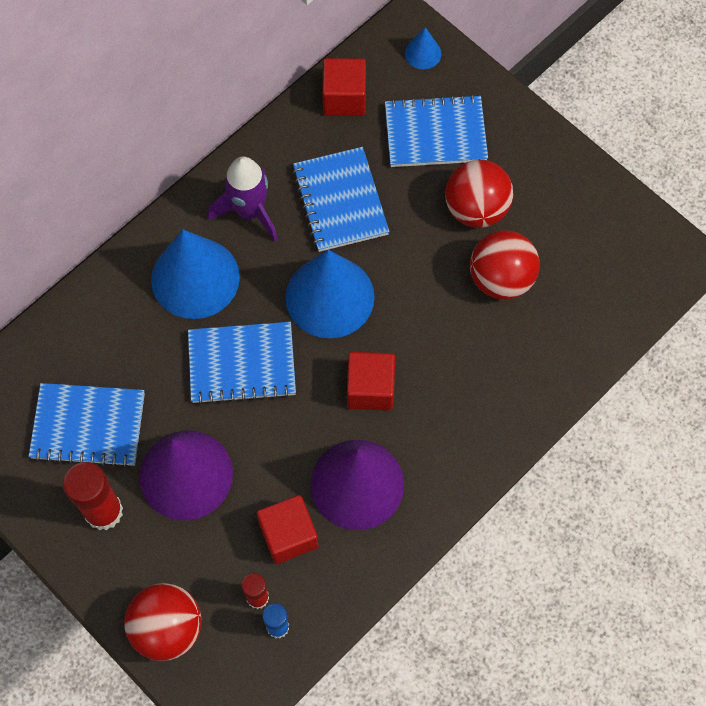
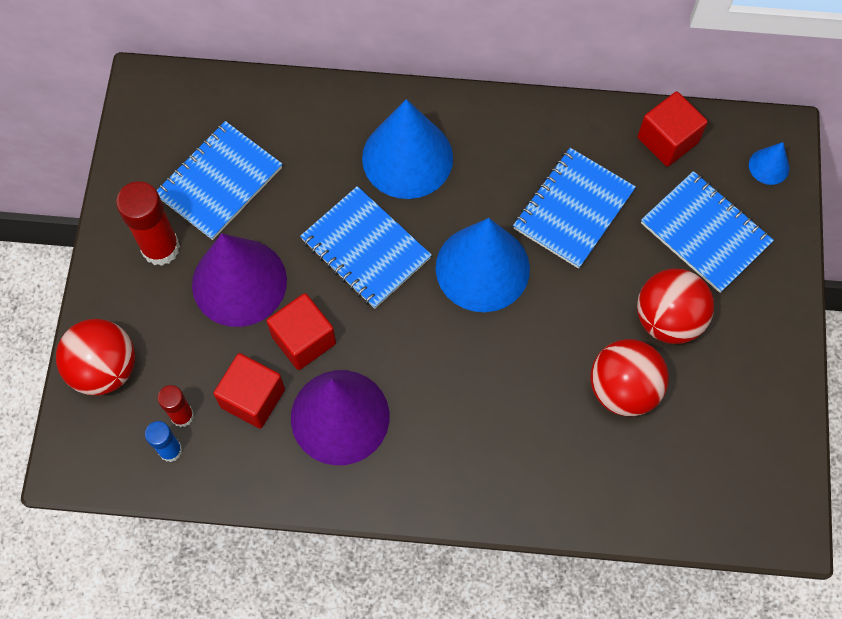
camera: 50 degrees right, 0 degrees up
blue notebook [29,383,145,468] -> blue notebook turned 75 degrees clockwise [157,121,282,240]
purple rocket [208,156,278,242] -> none
red cube [347,352,395,410] -> red cube moved to [266,293,336,370]

